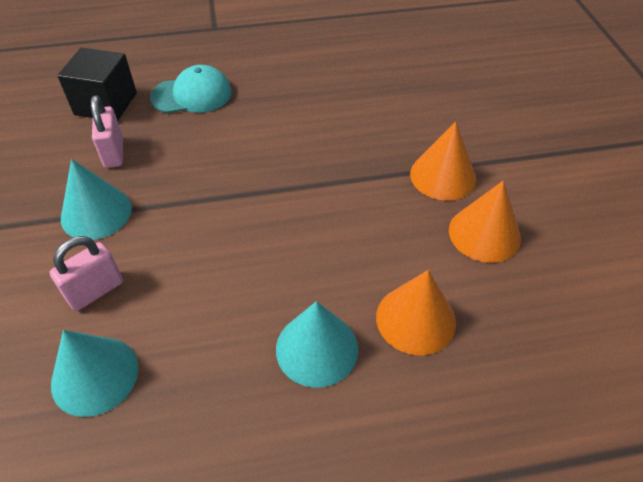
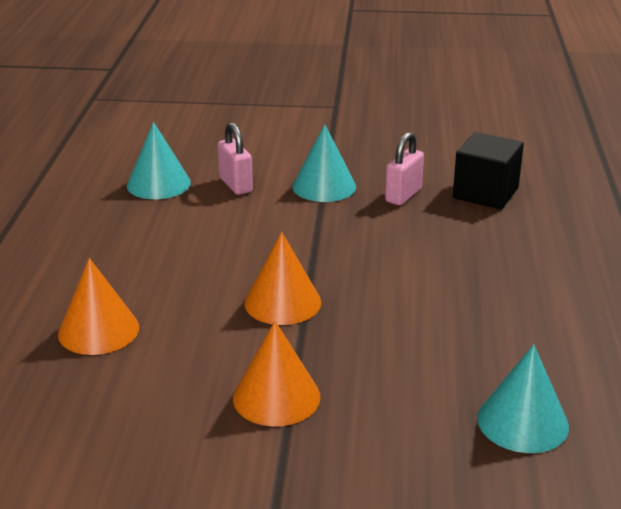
camera: 105 degrees right, 20 degrees down
pink padlock [91,95,123,168] -> pink padlock turned 60 degrees counterclockwise [385,132,424,205]
turquoise cap [150,65,232,113] -> none
turquoise cone [276,301,358,388] -> turquoise cone moved to [477,344,569,453]
orange cone [449,181,521,263] -> orange cone moved to [244,232,321,325]

